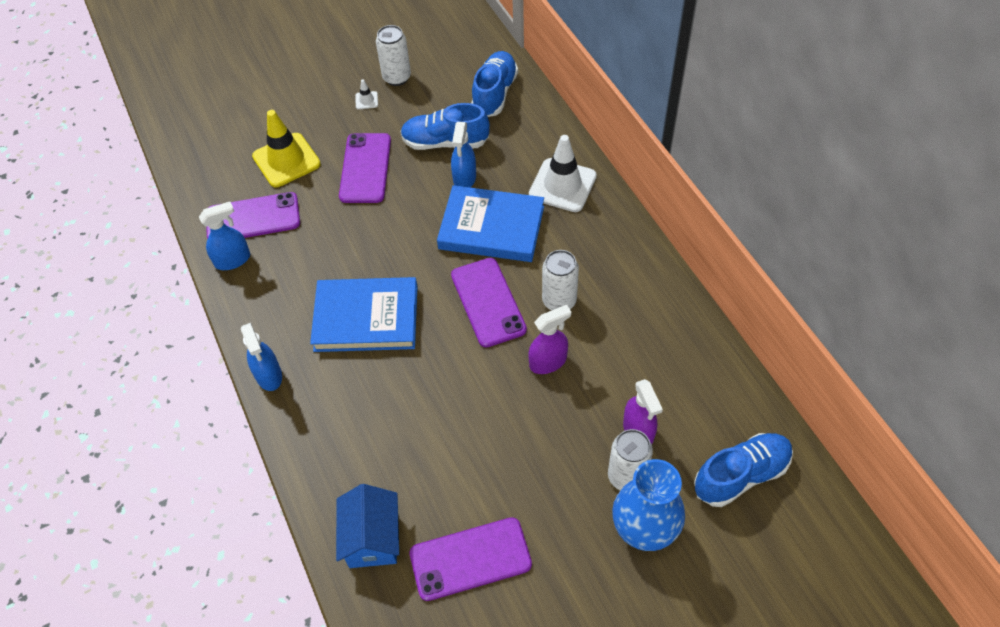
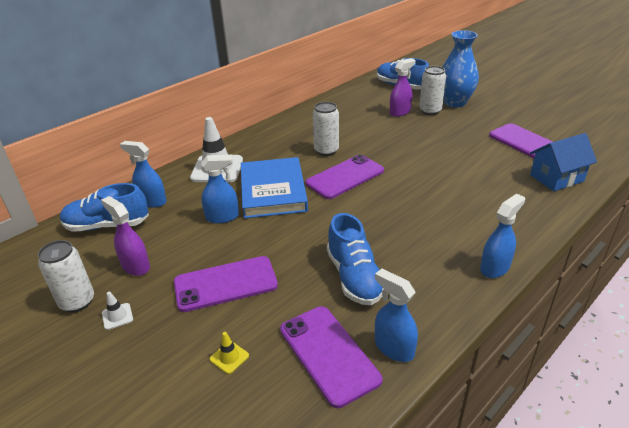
camera: 110 degrees left, 20 degrees down
yellow traffic cone [252,110,321,187] -> yellow traffic cone [210,332,249,374], size x0.42
blue book [310,277,418,352] -> none
blue shoe [400,103,490,150] -> blue shoe moved to [327,213,384,305]
purple spray bottle [529,305,571,374] -> purple spray bottle moved to [101,196,150,276]
none -> blue spray bottle [120,141,167,208]

